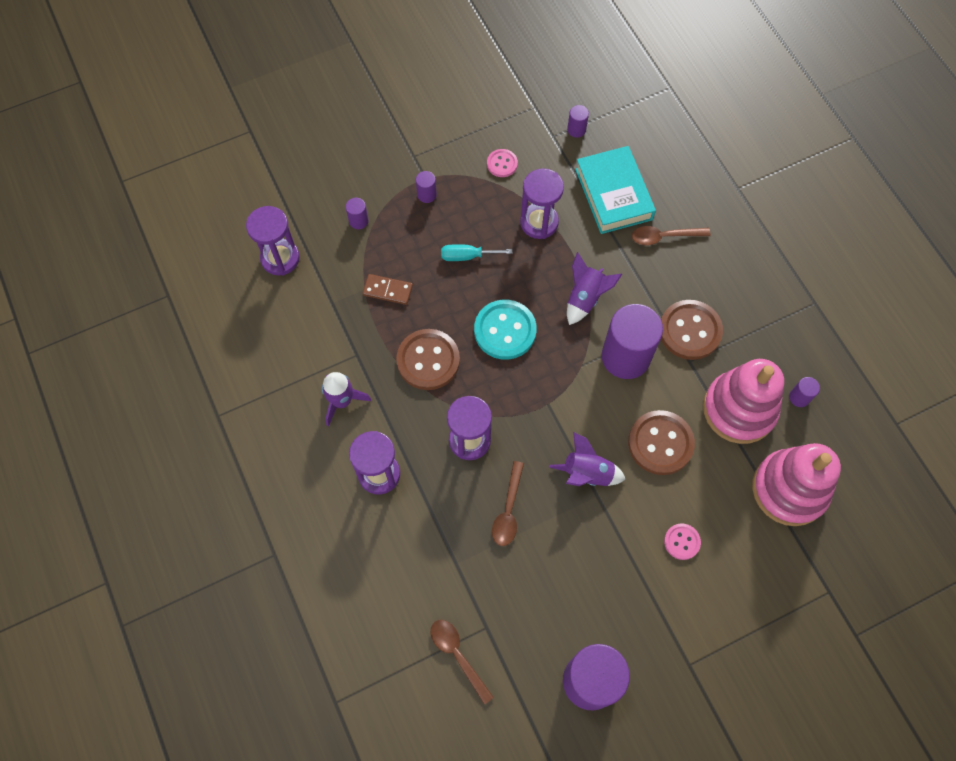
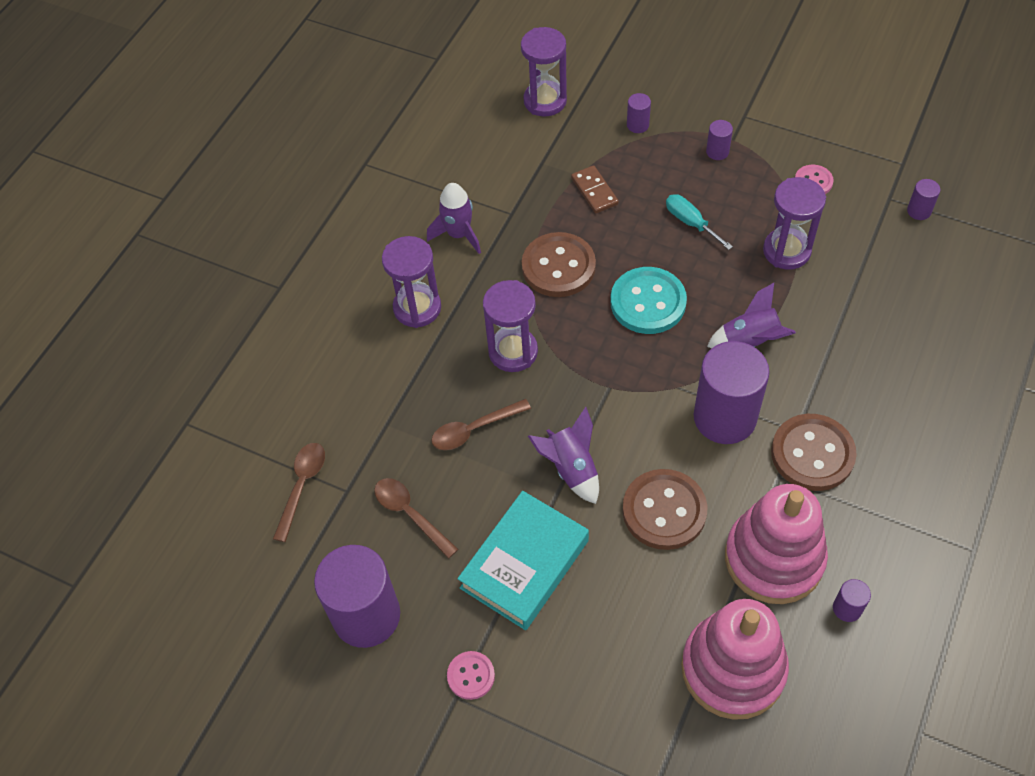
camera: 55 degrees right, 10 degrees down
turquoise book [575,146,656,234] -> turquoise book moved to [457,491,589,630]
brown spoon [632,226,711,245] -> brown spoon moved to [374,478,458,559]
pink button [664,523,701,560] -> pink button moved to [447,651,495,700]

